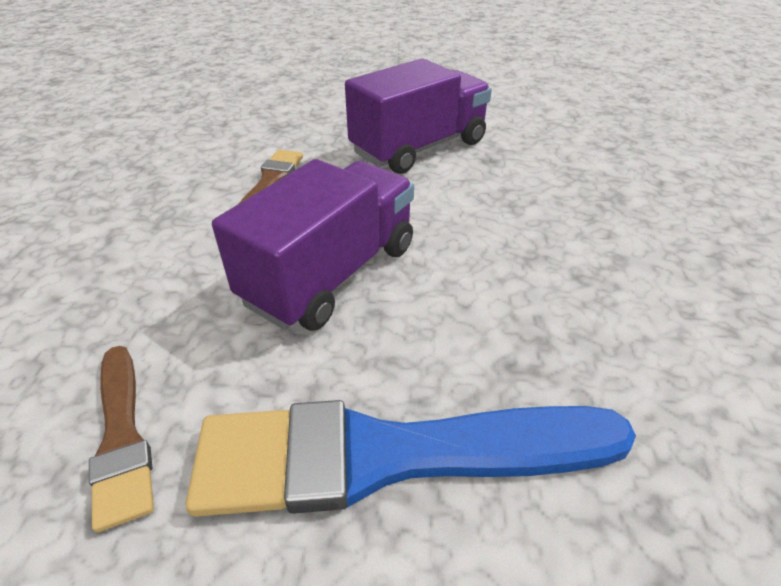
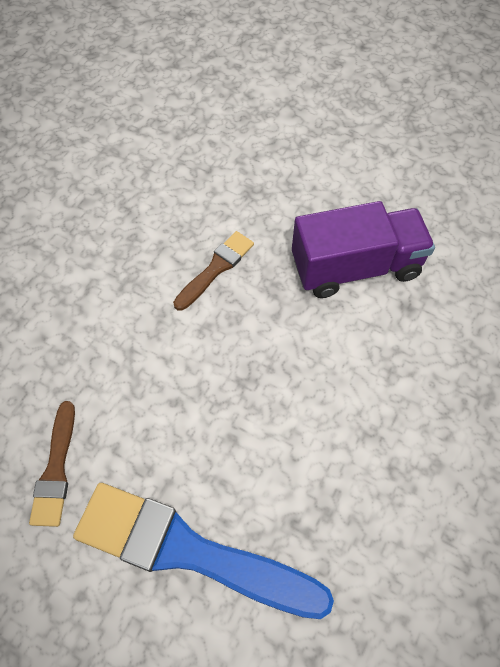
camera: 25 degrees right, 20 degrees up
purple truck [212,159,414,331] -> none

